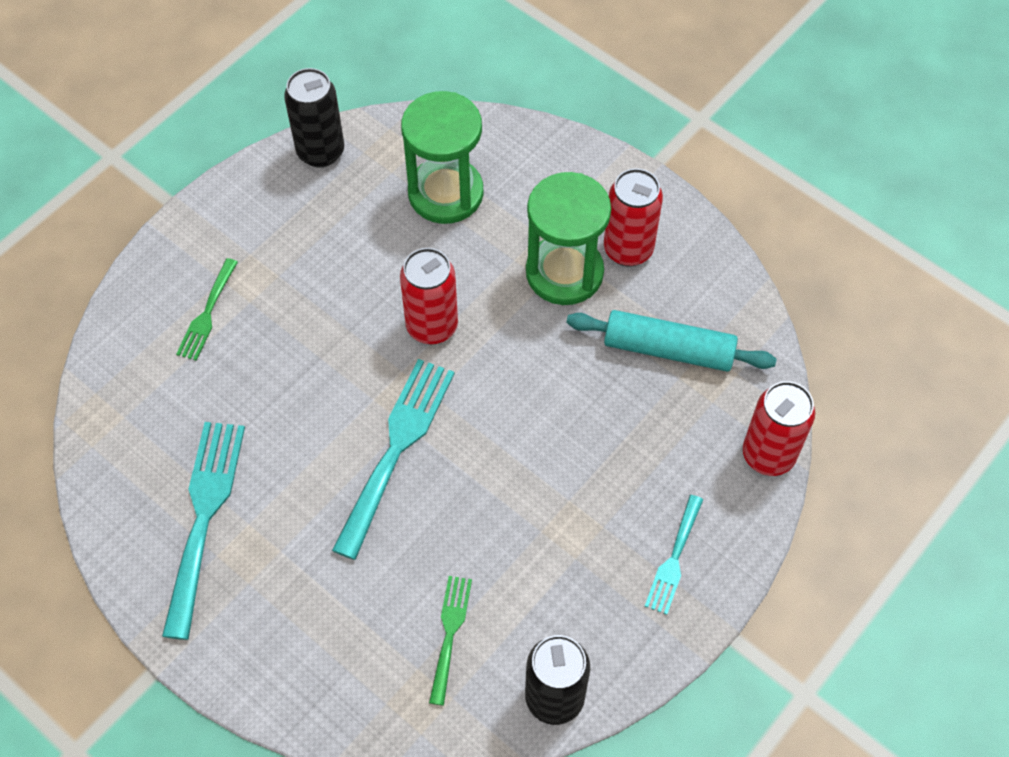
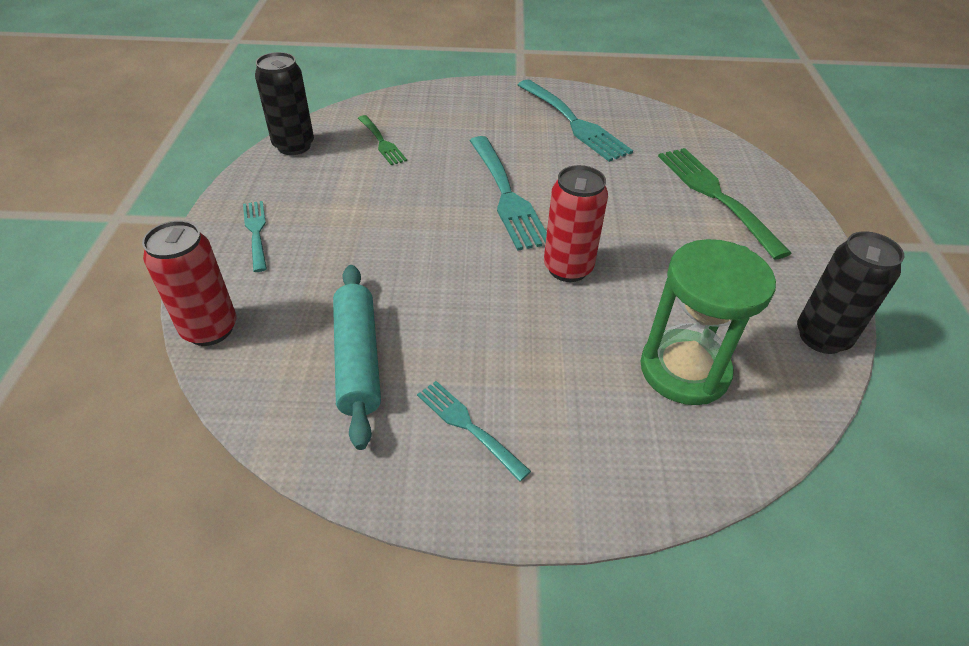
camera: 140 degrees right, 15 degrees down
green fork [176,258,238,361] -> green fork [658,148,792,260], size x1.81
green hourglass [526,172,611,305] -> none
turquoise rolling pin [566,310,777,372] -> turquoise rolling pin turned 75 degrees counterclockwise [333,265,381,450]
red can [604,168,663,267] -> turquoise fork [417,381,531,482]

